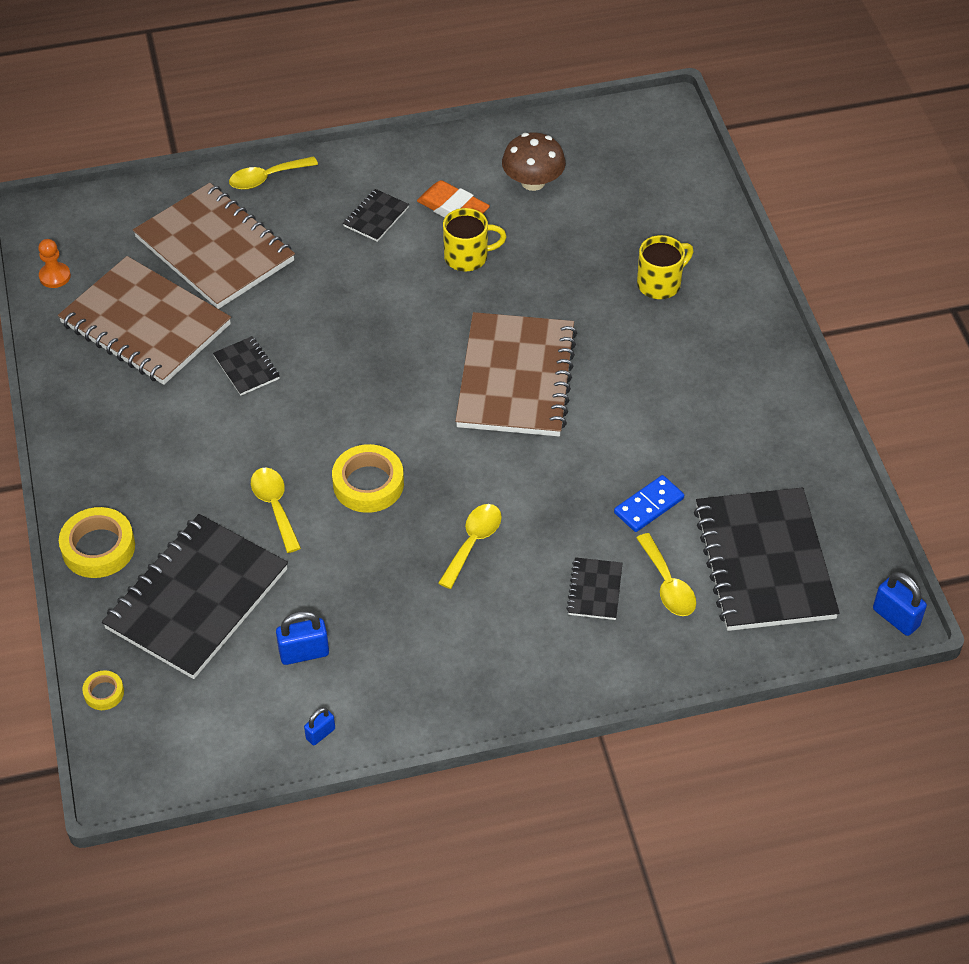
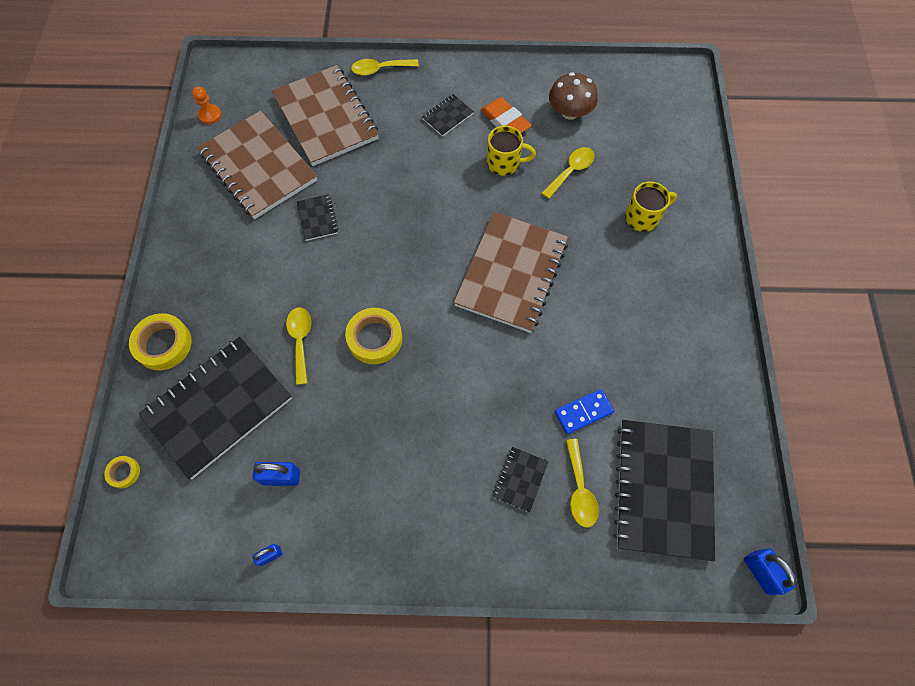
camera: 15 degrees right, 15 degrees up
yellow spoon [438,504,502,589] -> yellow spoon moved to [542,147,595,199]

